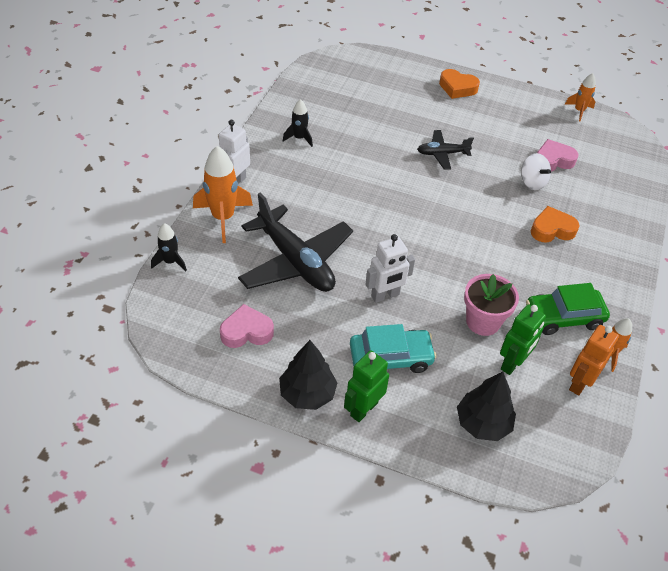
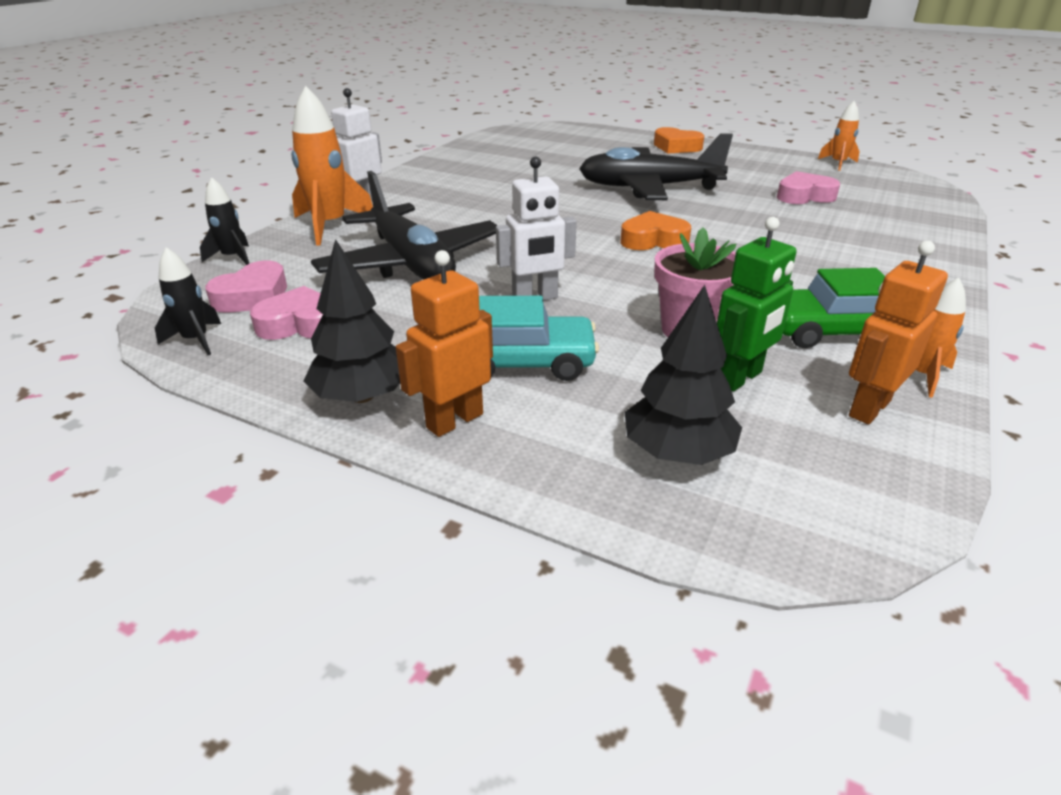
camera: 10 degrees right, 15 degrees down
black rocket [283,99,313,147] -> black rocket moved to [155,247,221,355]
green robot [344,350,389,422] -> orange robot [396,250,493,437]
black plane [417,130,474,170] -> black plane [579,133,733,200], size x1.96
white spinning top [521,153,551,190] -> none
orange heart [531,206,580,243] -> orange heart moved to [620,211,691,250]
none -> pink heart [205,260,287,313]

